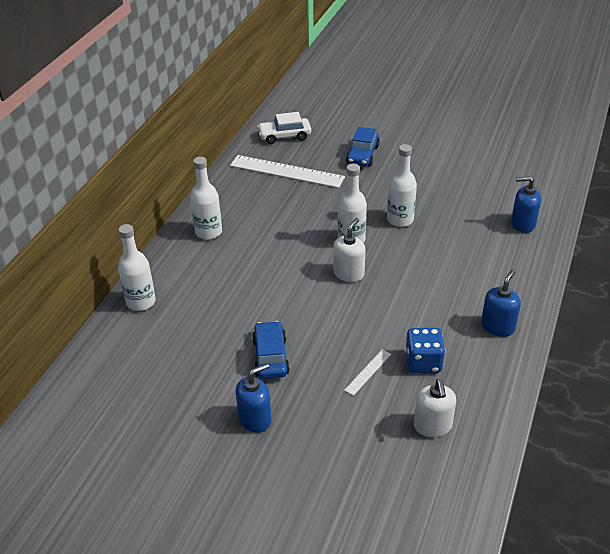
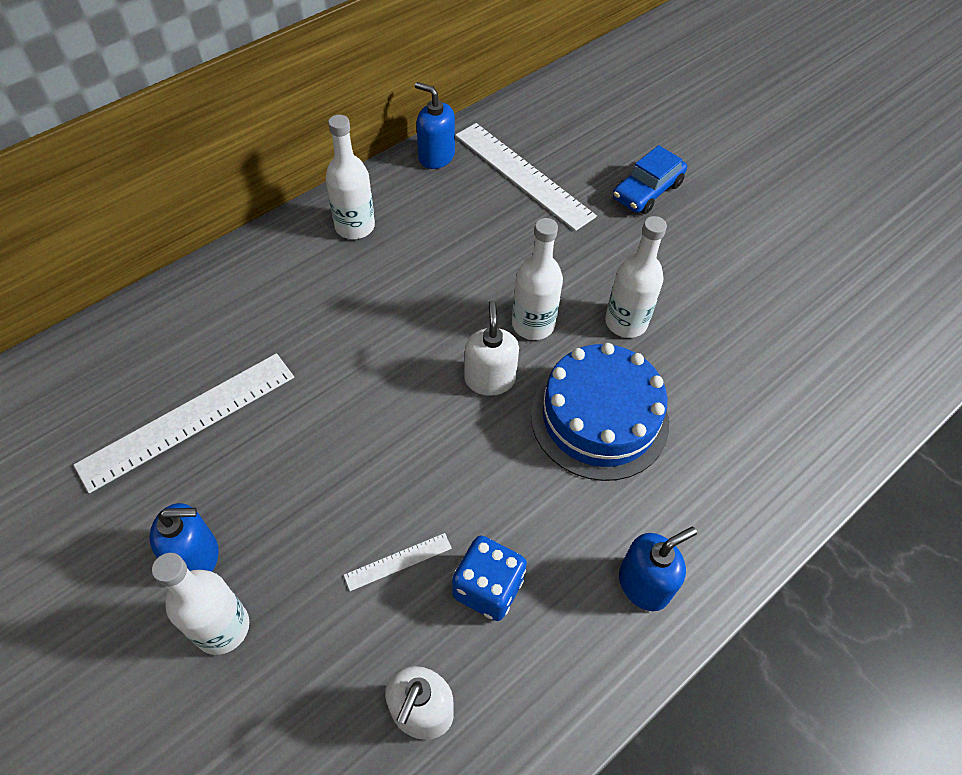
camera: 25 degrees right, 15 degrees up
white bottle [118,224,156,311] -> white bottle moved to [152,553,249,655]
blue car [252,321,290,379] -> none
white car [257,112,311,144] -> none
white soap dispenser [333,218,365,282] -> white soap dispenser turned 60 degrees counterclockwise [464,300,519,396]
blue soap dispenser [511,176,541,233] -> blue soap dispenser moved to [415,82,455,169]
none -> white ruler [73,353,294,493]
none -> blue cake [531,343,669,481]

